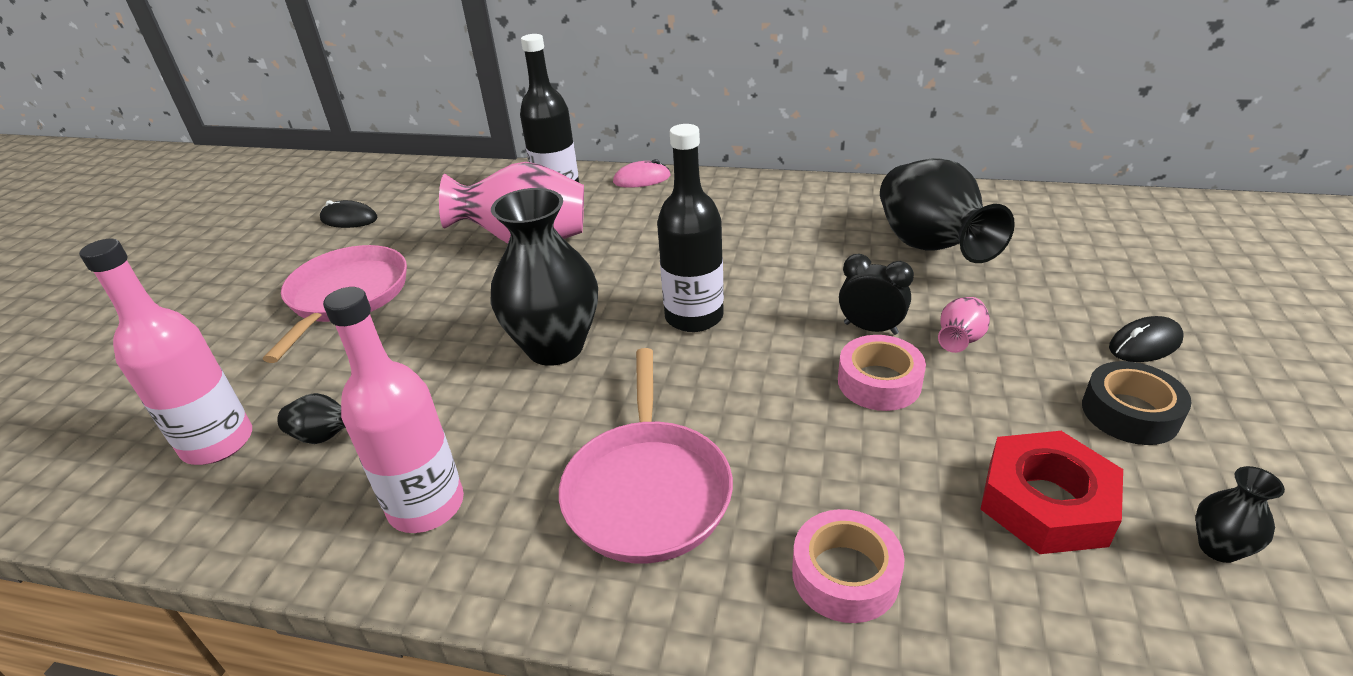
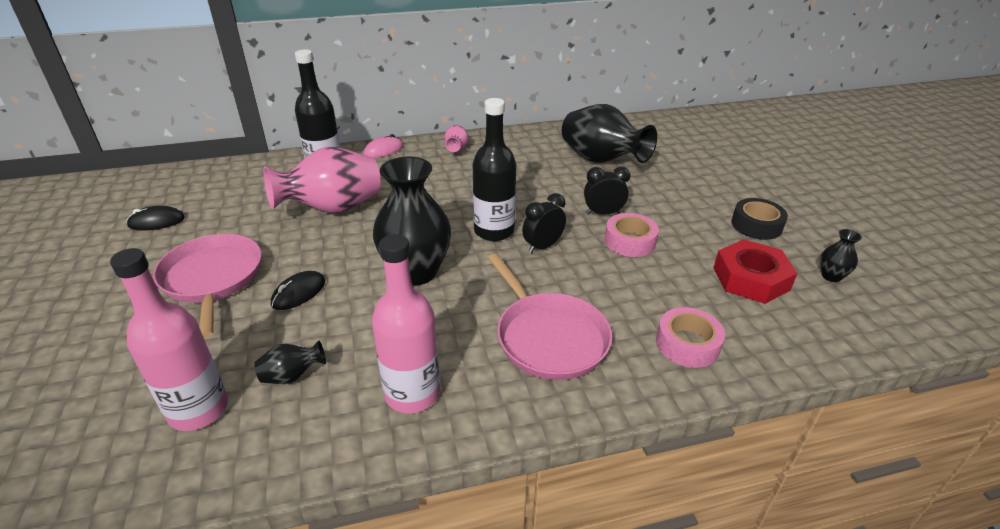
camera: 30 degrees left, 0 degrees up
pink vase [938,297,990,353] -> pink vase moved to [444,125,468,152]
black mouse [1109,316,1184,362] -> black mouse moved to [271,271,325,310]
none -> black clock [522,193,566,253]

